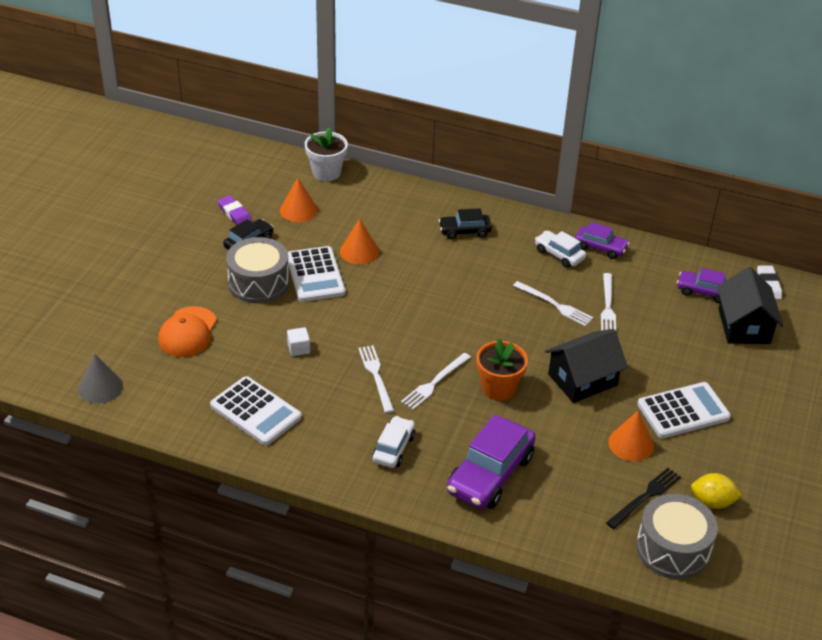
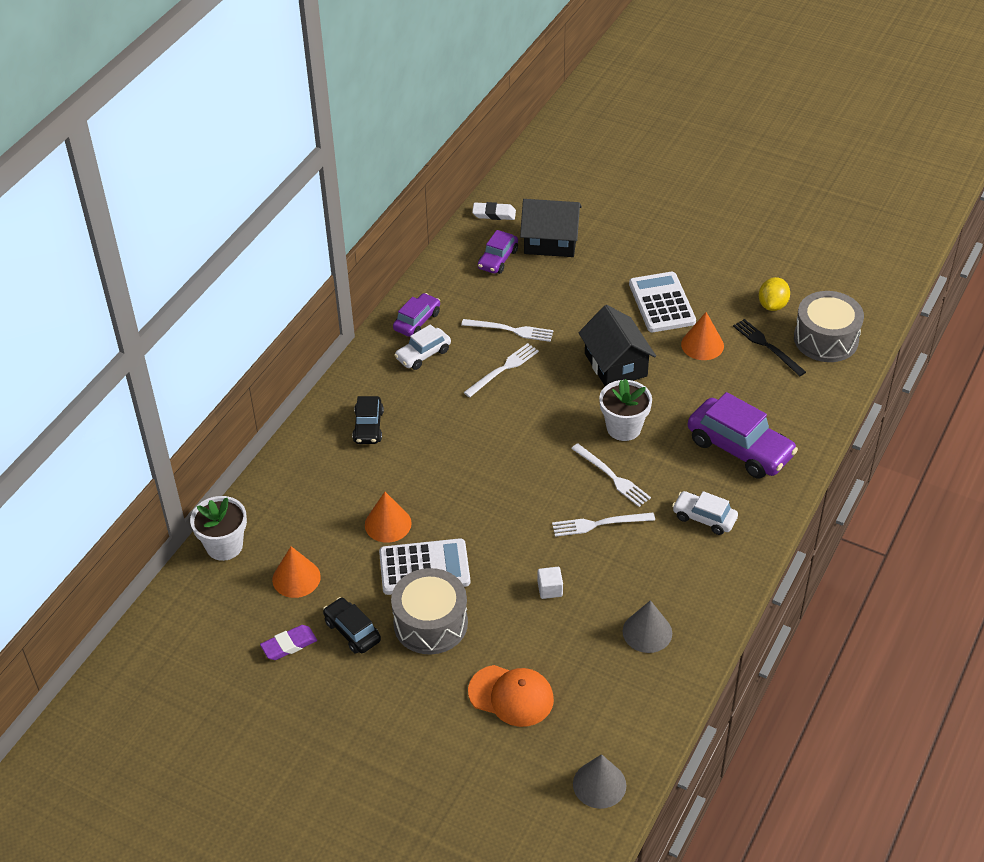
camera: 80 degrees left, 5 degrees up
white calculator [210,376,302,445] -> grey cone [622,600,672,653]
orange flower pot [476,338,528,401] -> white flower pot [599,379,652,441]

